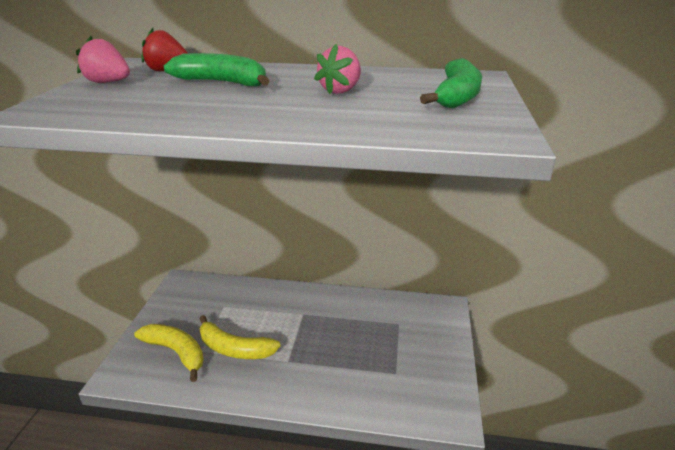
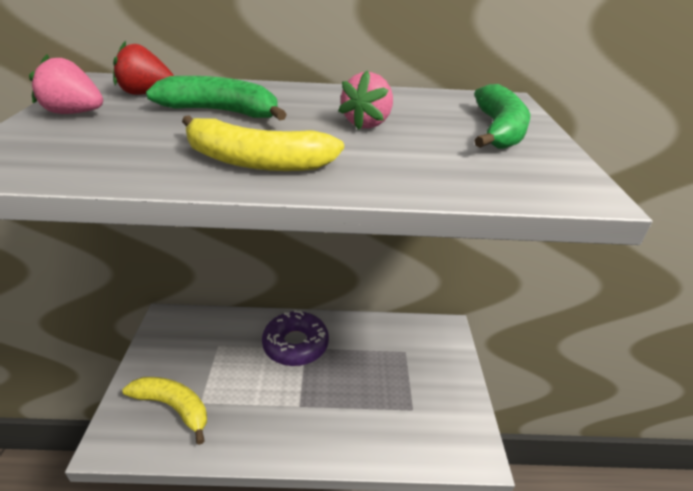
camera: 10 degrees left, 5 degrees up
yellow banana [199,315,281,359] -> yellow banana moved to [182,115,344,171]
none -> purple donut [262,310,329,366]

